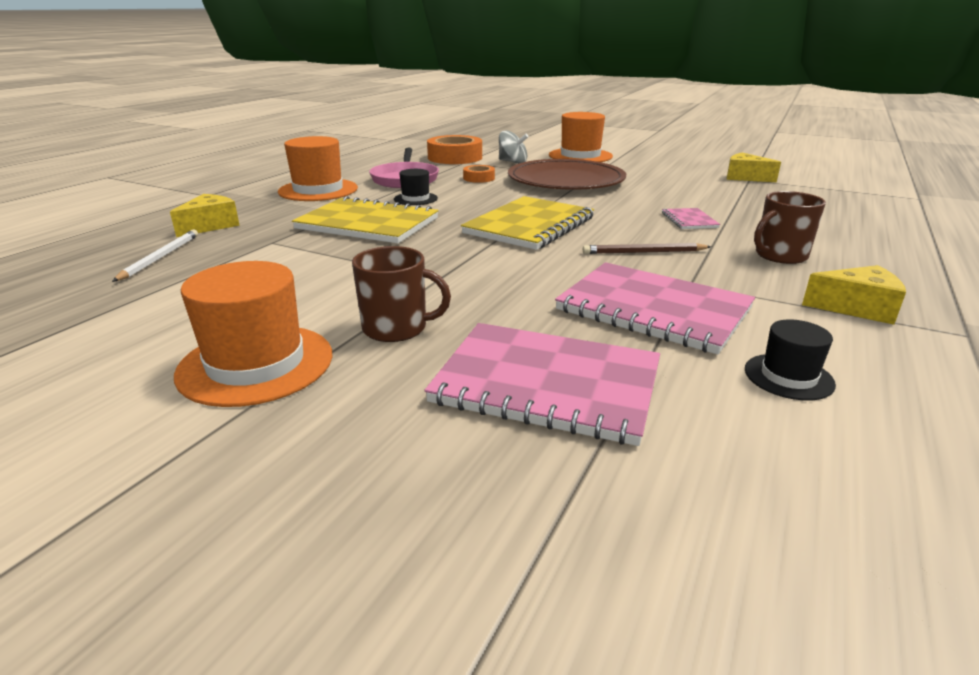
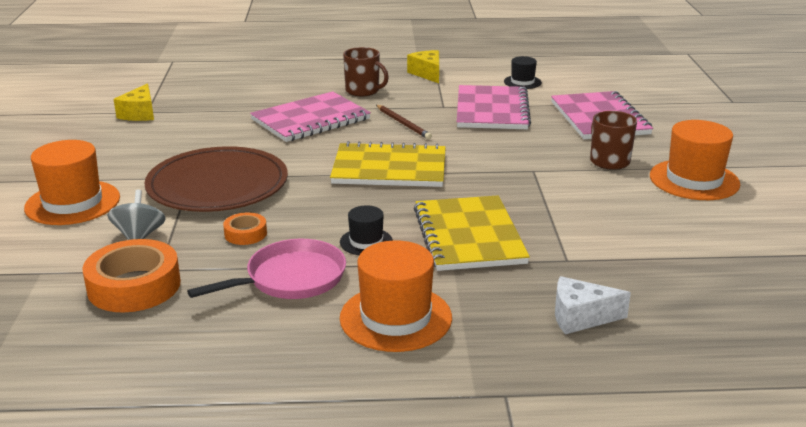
camera: 120 degrees left, 0 degrees up
white pencil [112,229,198,282] -> none
yellow cheese [170,194,240,237] -> white cheese [555,276,631,334]
pink notebook [662,208,720,229] -> pink notebook [250,91,371,142], size x2.15

